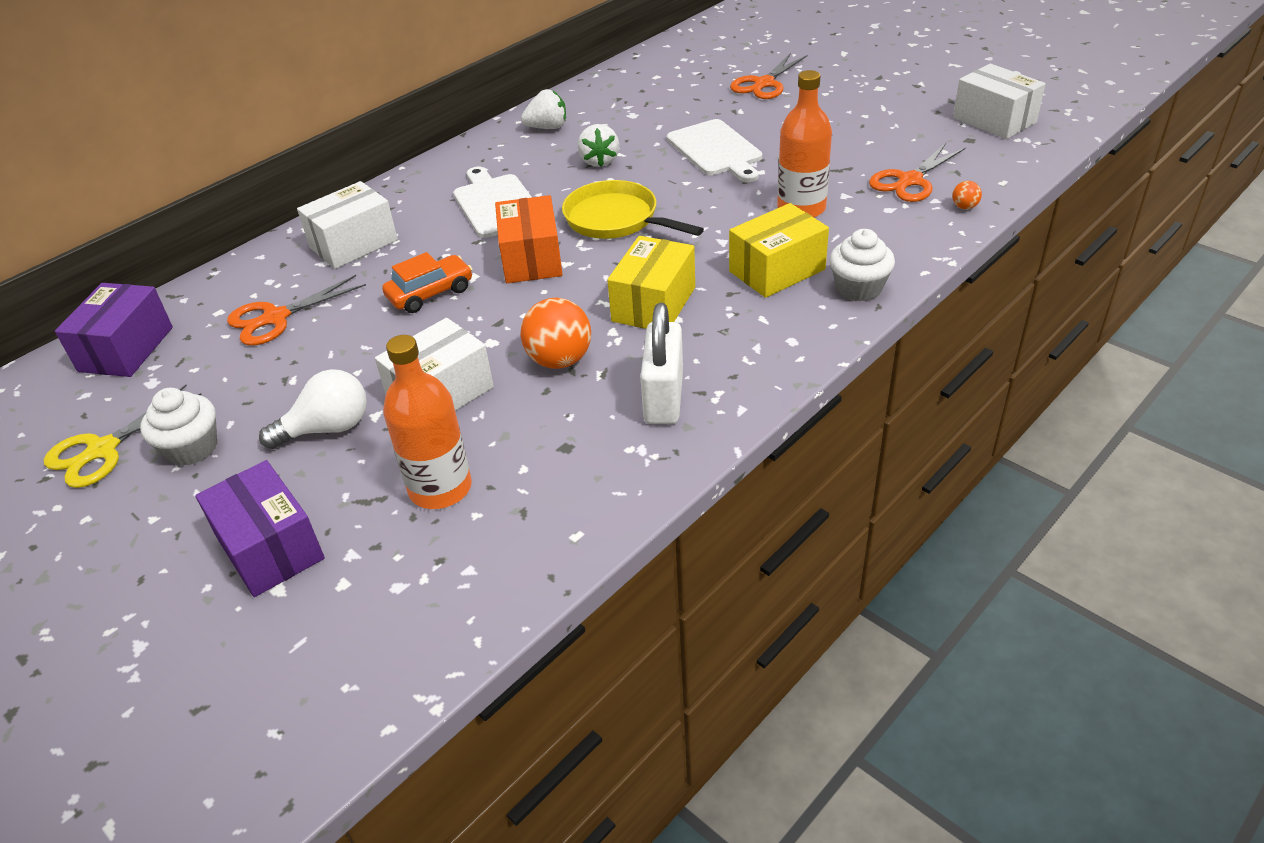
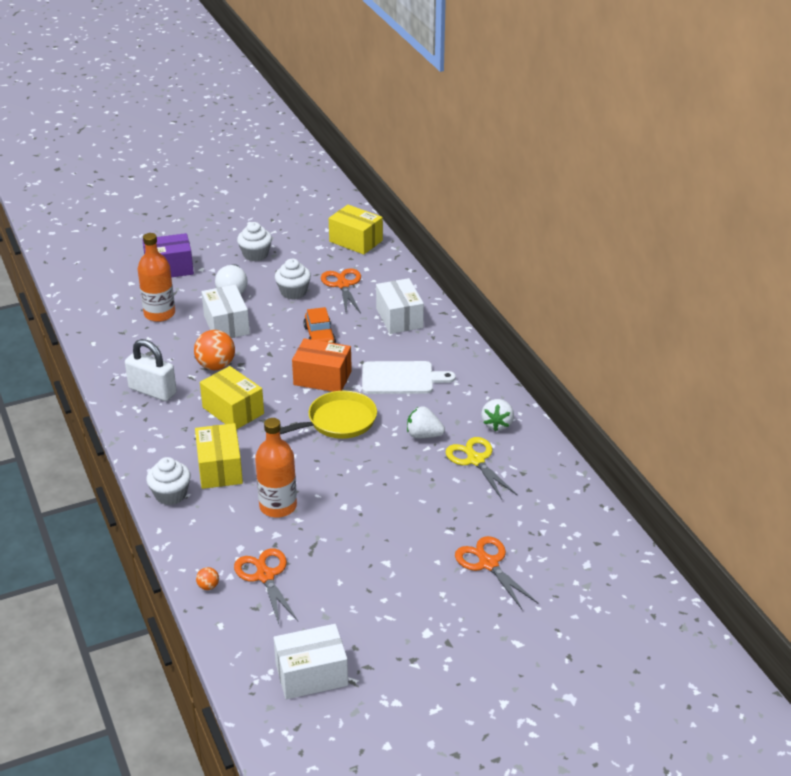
camera: 110 degrees right, 5 degrees down
yellow scissors [44,385,202,488] -> yellow scissors moved to [445,437,517,499]
purple box [55,283,173,377] -> yellow box [329,205,383,255]
white cutting board [667,119,762,182] -> none
none -> white cupcake [275,259,311,299]

